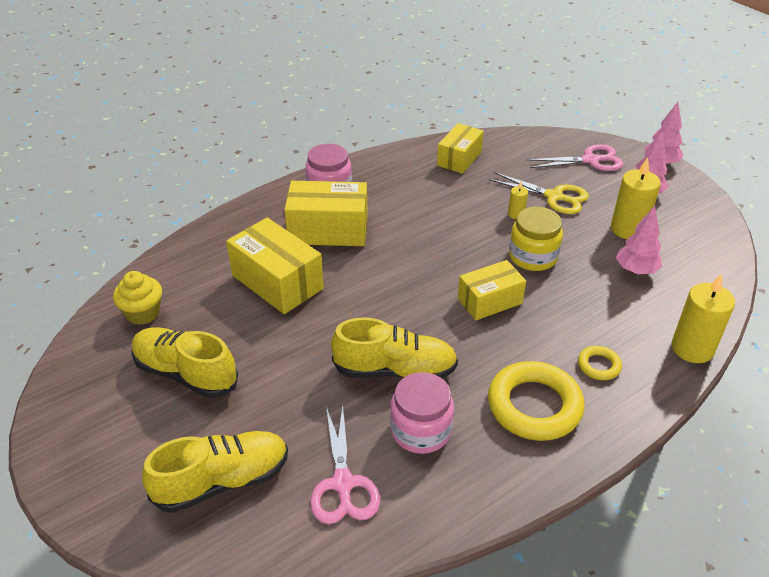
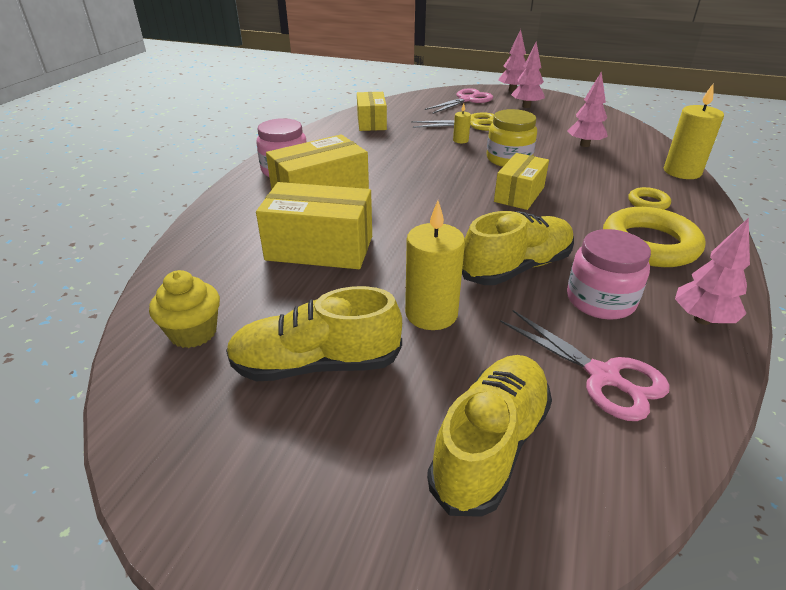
camera: 35 degrees left, 5 degrees down
yellow candle [611,157,661,239] -> yellow candle moved to [405,201,465,330]
none -> pink tree [675,218,750,325]

